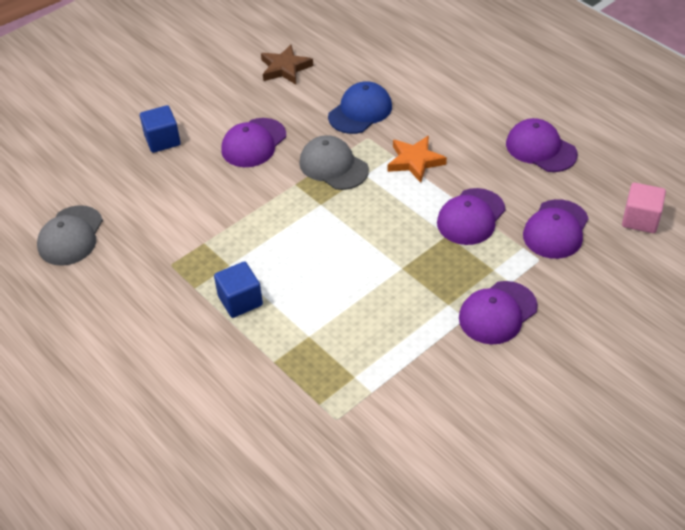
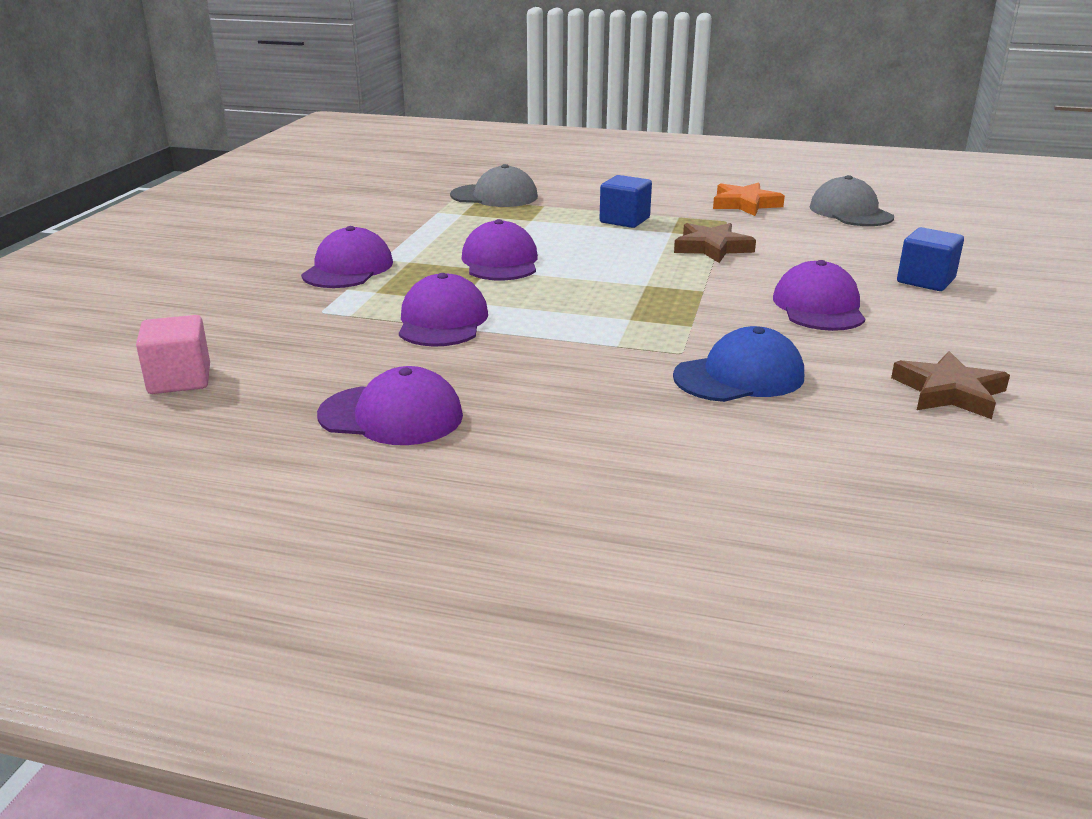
camera: 145 degrees right, 20 degrees down
grey cap [299,135,369,190] -> grey cap moved to [450,164,538,207]
blue cap [328,81,392,134] -> blue cap turned 120 degrees counterclockwise [673,326,804,402]
orange star [388,136,447,183] -> orange star moved to [713,183,785,216]
purple cap [523,199,589,259] -> purple cap moved to [461,219,538,280]
none -> brown star [674,223,756,263]

